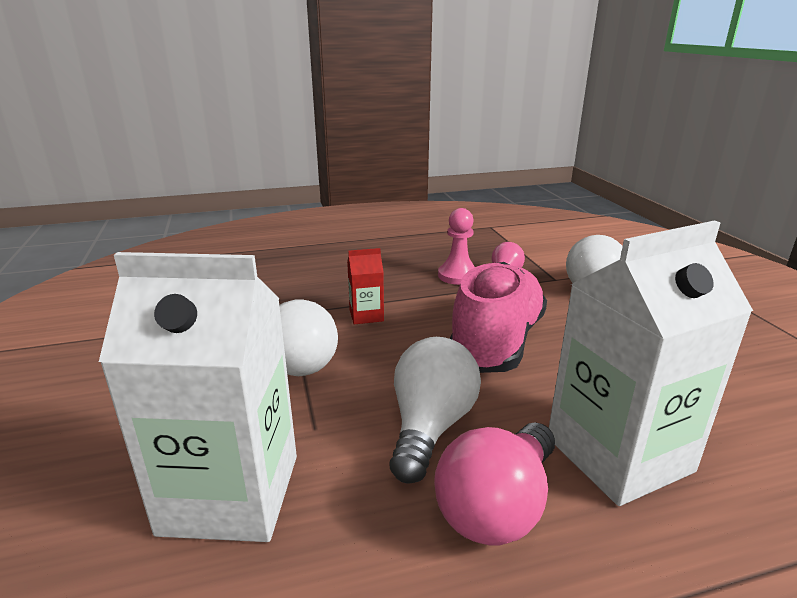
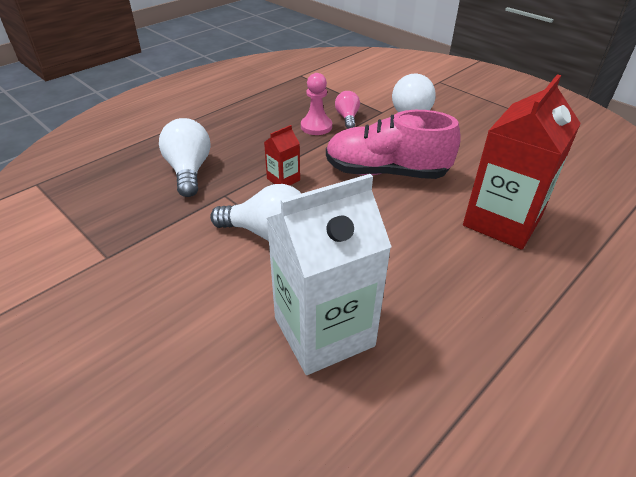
camera: 30 degrees left, 15 degrees up
white light bulb [390,337,481,484] -> white light bulb moved to [159,118,210,197]
pink light bulb [434,422,555,546] -> none
pink shoe [449,262,547,373] -> pink shoe turned 75 degrees counterclockwise [326,110,461,179]
white carton [549,220,753,506] -> red carton [463,74,581,250]

